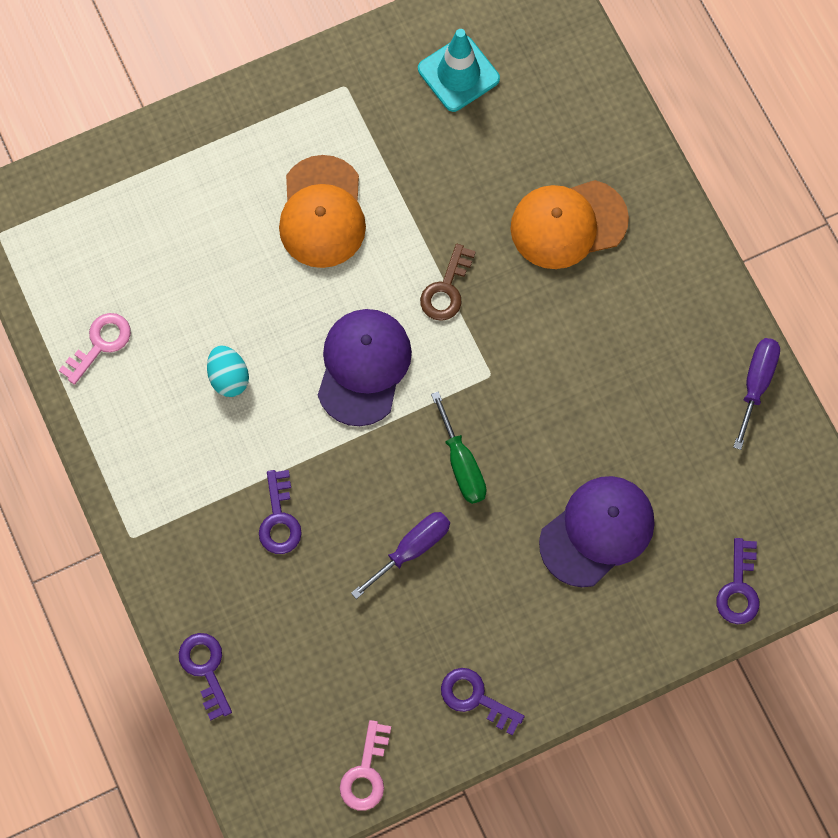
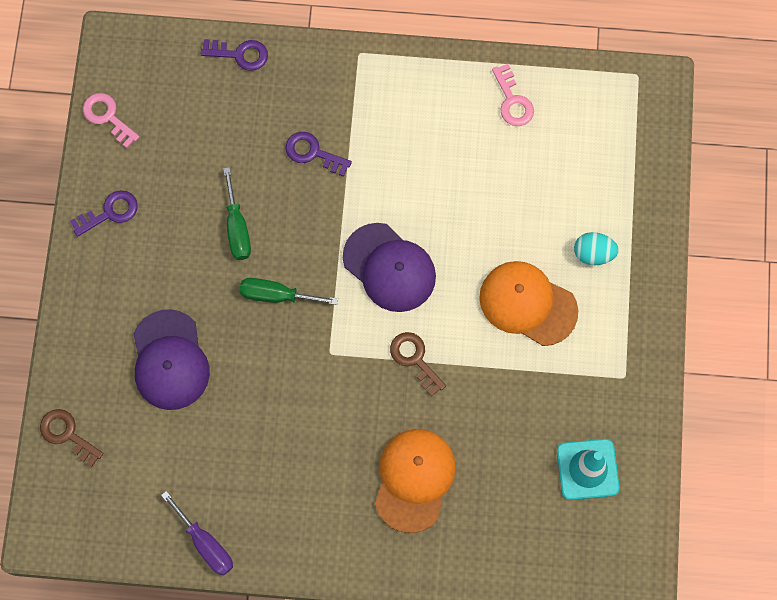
camera: 120 degrees right, 0 degrees up
turquoise egg [207,345,249,397] -> turquoise egg moved to [574,232,619,265]
purple screwdriver [351,512,450,599] -> green screwdriver [223,167,251,260]
purple key [716,538,759,624] -> brown key [40,409,103,467]

